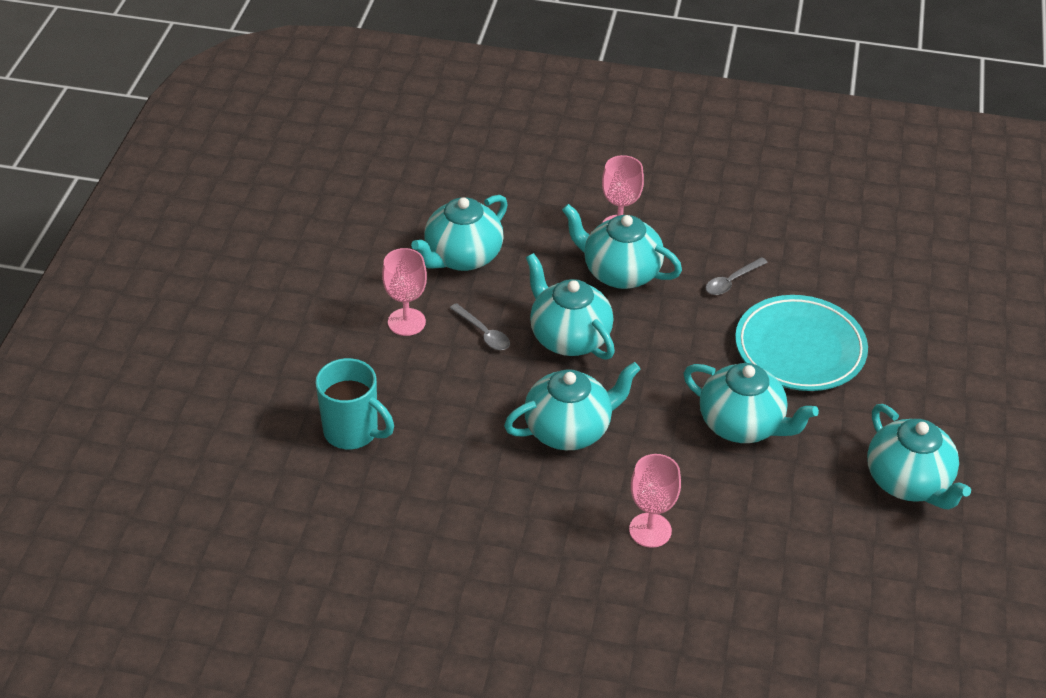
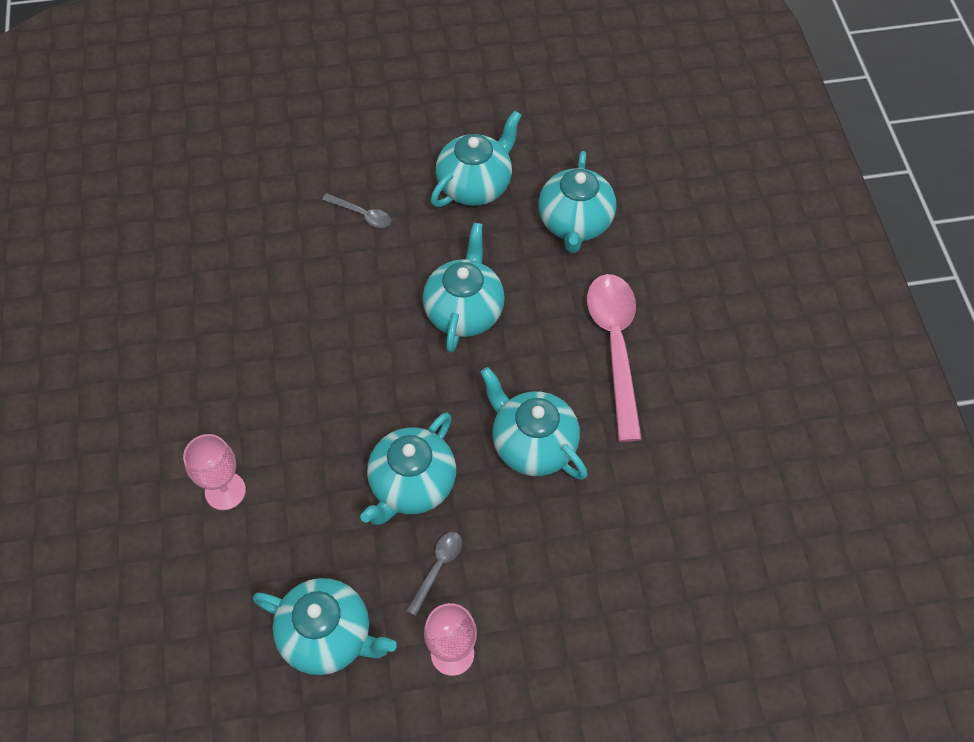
camera: 110 degrees left, 15 degrees up
turquoise mug [315,358,394,450] -> none
turquoise teapot [562,204,682,289] -> turquoise teapot moved to [538,151,616,253]
pink goblet [629,454,681,548] -> pink spoon [587,274,642,442]
grey spoon [706,257,768,295] -> grey spoon moved to [322,193,391,228]
turquoise plate [735,295,868,391] -> none

